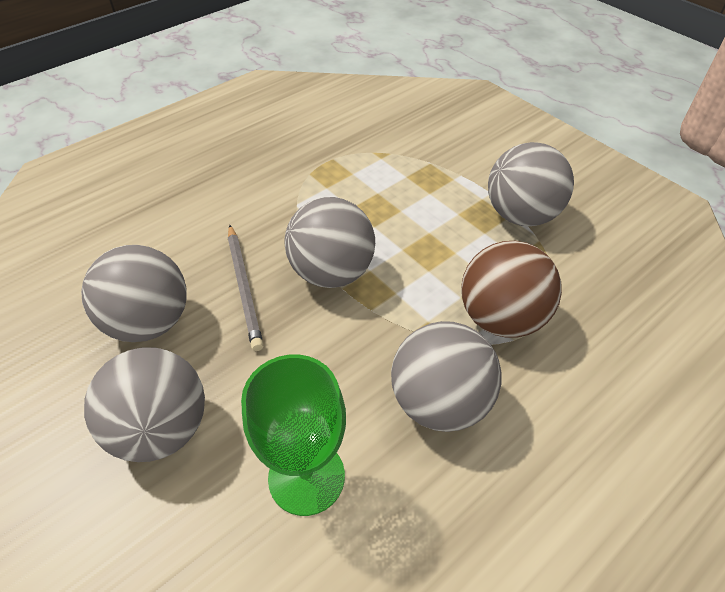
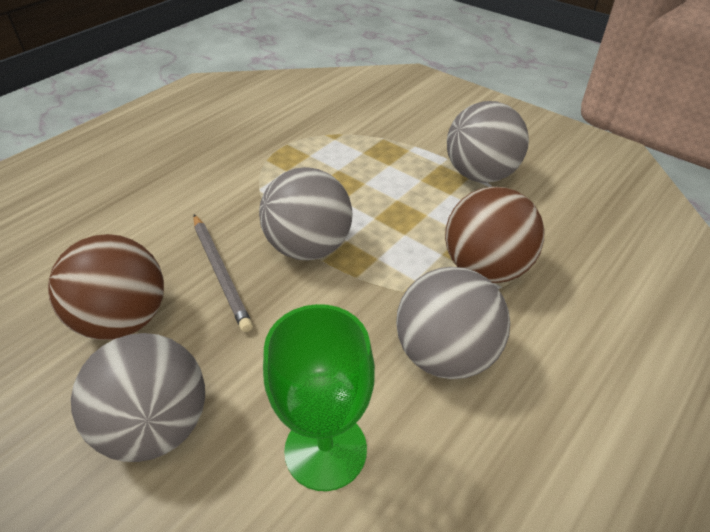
camera: 10 degrees left, 5 degrees down
grey ball [81,245,186,342] -> brown ball [48,234,164,340]

